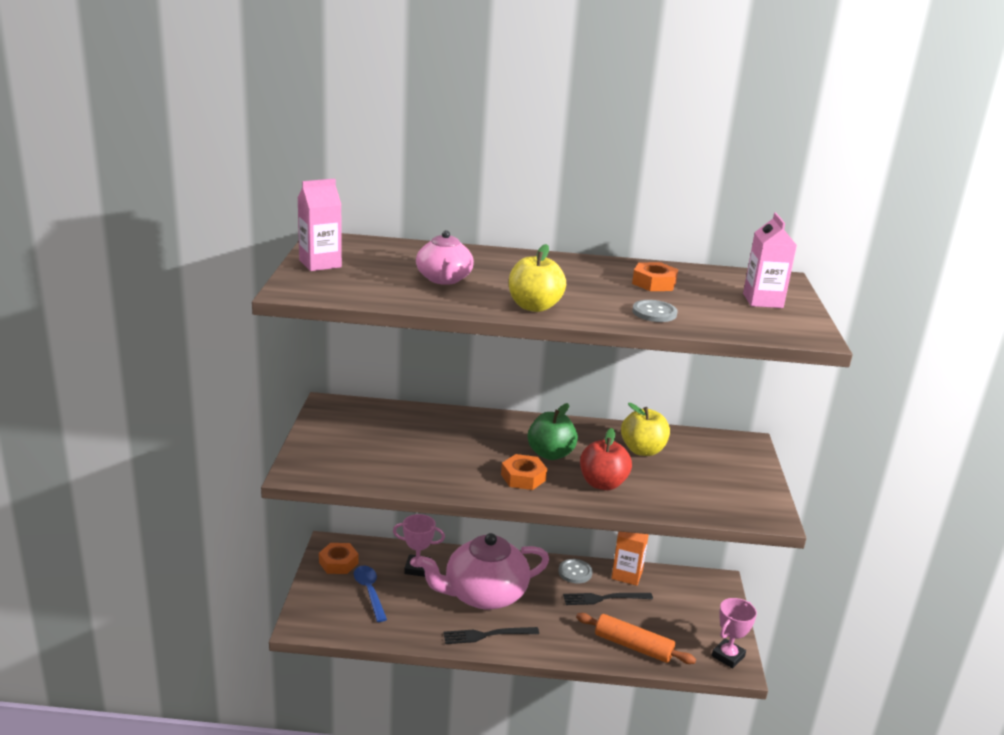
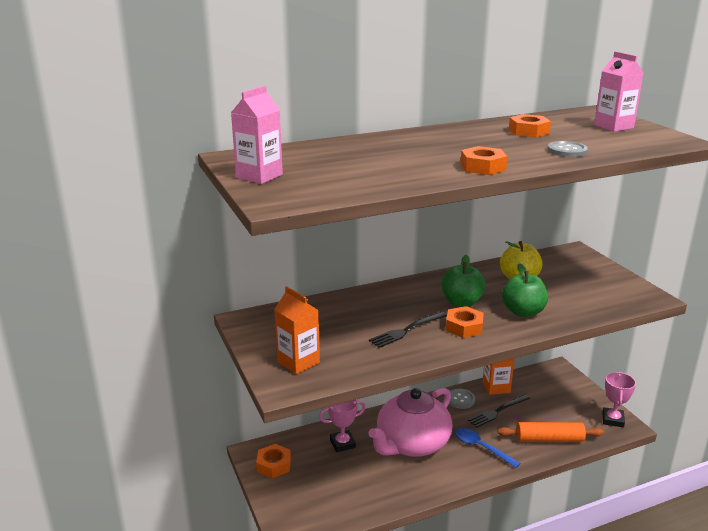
camera: 25 degrees left, 0 degrees up
blue spoon [354,566,387,622] -> blue spoon moved to [455,428,520,468]
pink teapot [416,230,474,285] -> none
black fork [443,627,539,644] -> black fork moved to [369,312,447,348]
yellow apple [509,244,566,312] -> orange nut [460,146,507,175]
red apple [580,428,632,490] -> green apple [502,263,548,317]
none -> orange carton [274,286,320,374]

